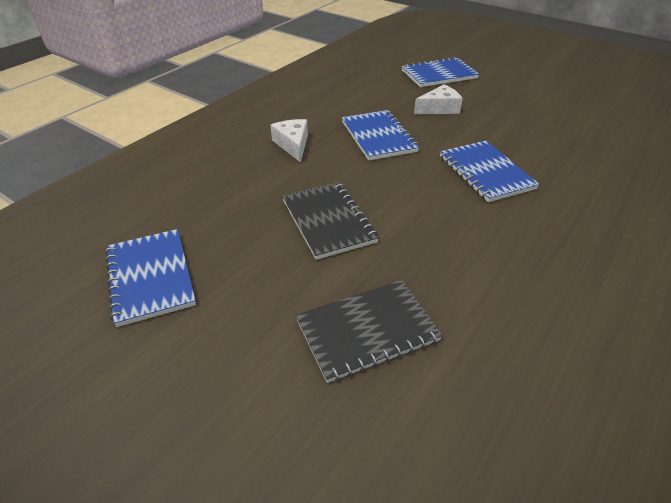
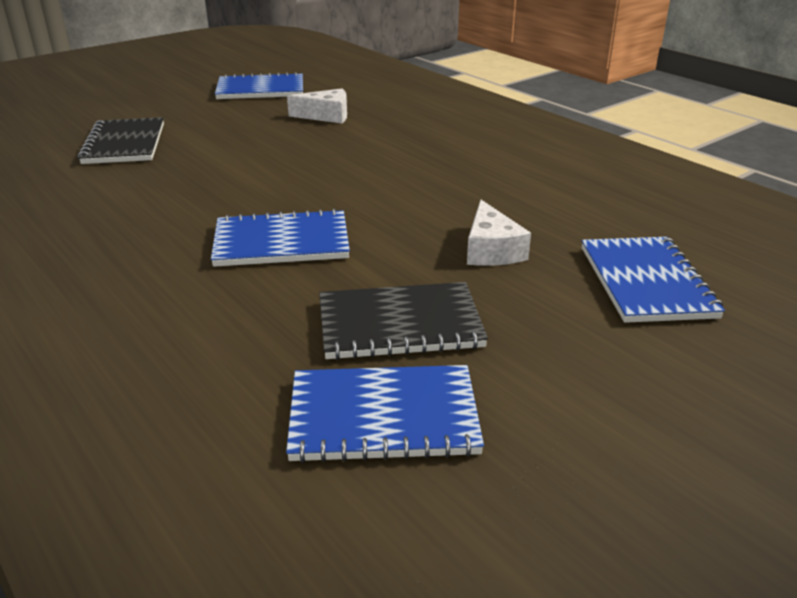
camera: 105 degrees right, 10 degrees down
white cheese [271,119,308,163] -> white cheese moved to [287,88,347,123]
black notebook [282,182,379,260] -> black notebook moved to [319,282,488,360]
blue notebook [342,110,419,160] -> blue notebook moved to [286,365,484,463]

